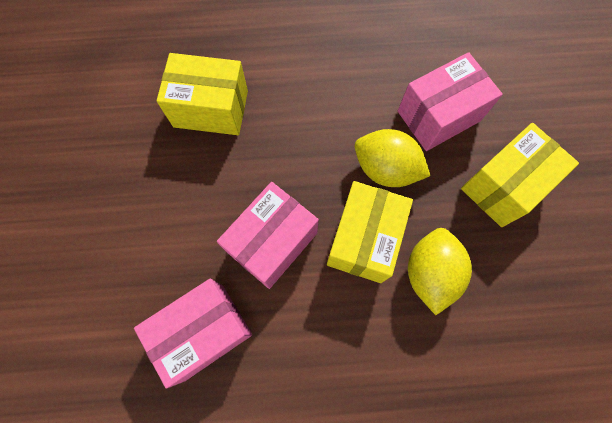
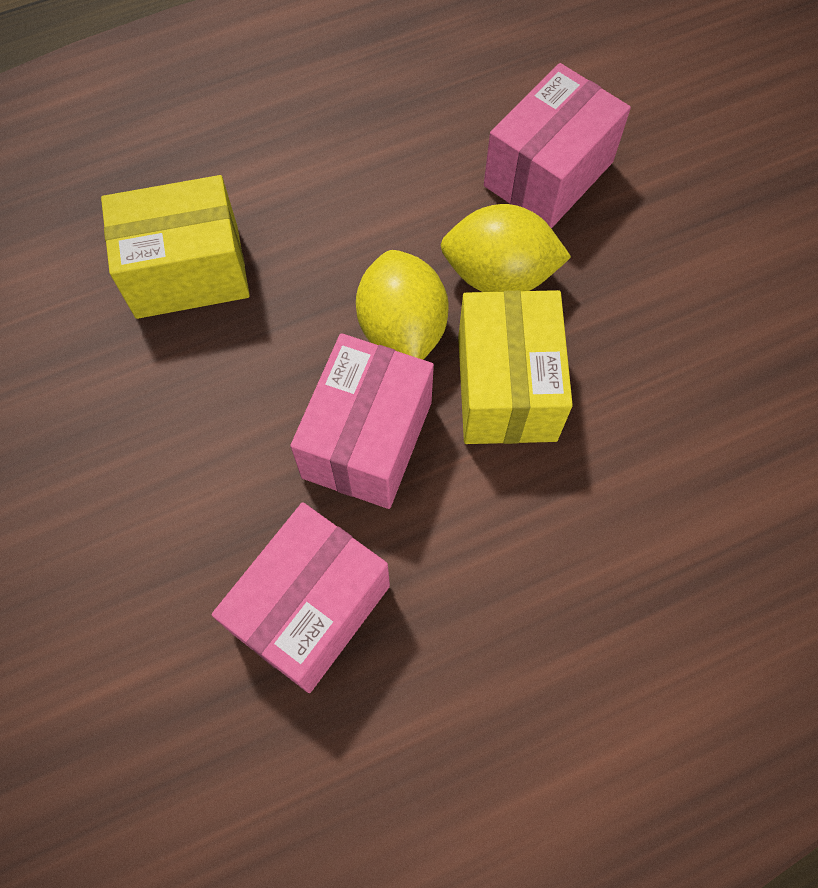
camera: 20 degrees left, 5 degrees down
yellow lemon [408,228,472,315] -> yellow lemon moved to [356,250,448,360]
yellow box [461,123,579,227] -> none

